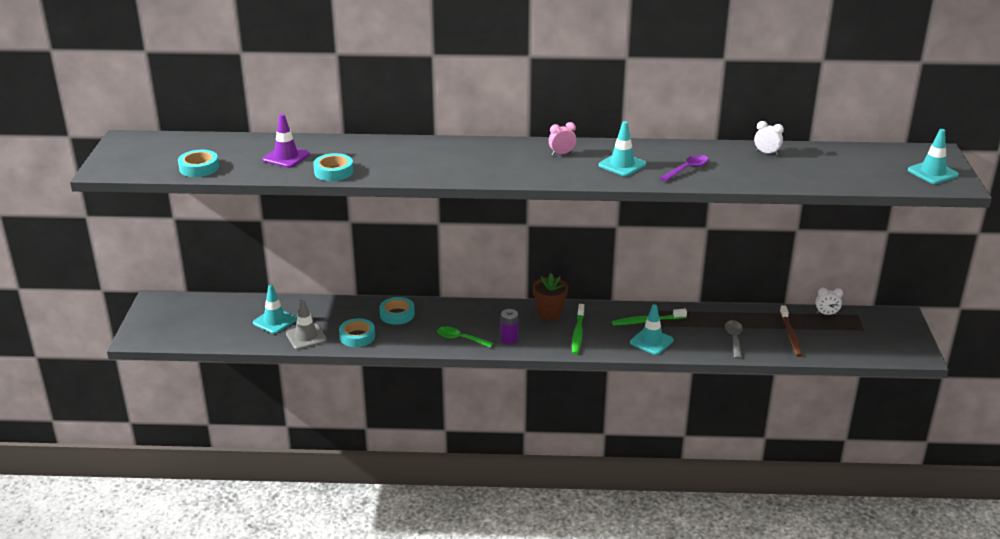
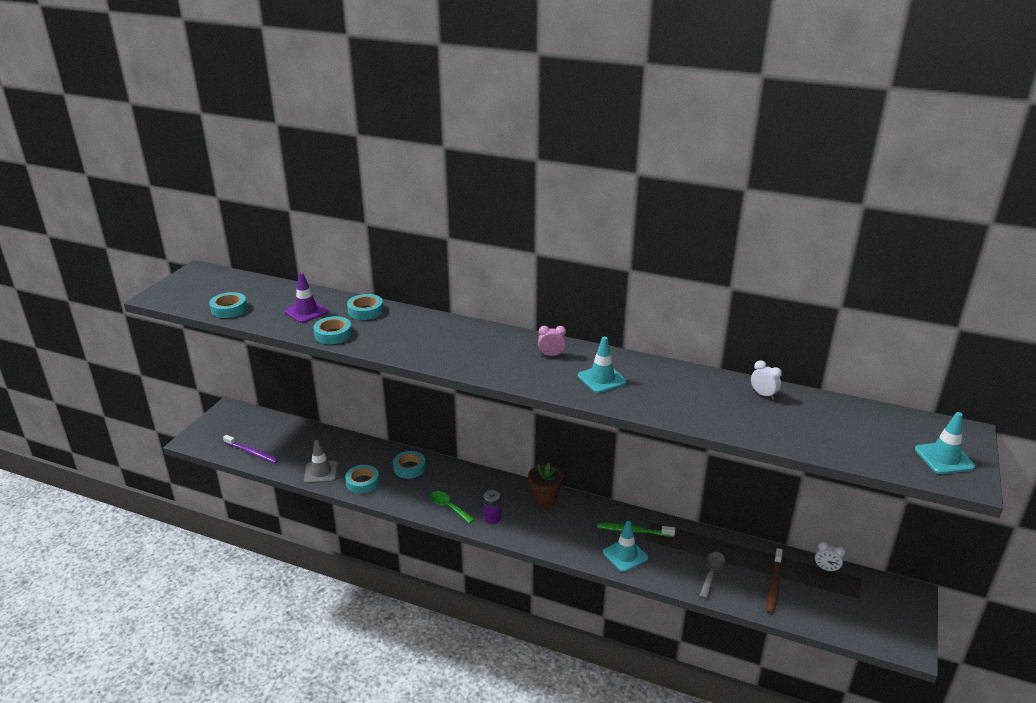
camera: 20 degrees right, 0 degrees up
turquoise traffic cone [253,285,297,334] -> none
green toothbrush [572,304,585,355] -> none
purple spoon [660,155,709,181] -> none
none -> purple toothbrush [223,435,278,463]
none -> turquoise tape [347,294,384,320]

